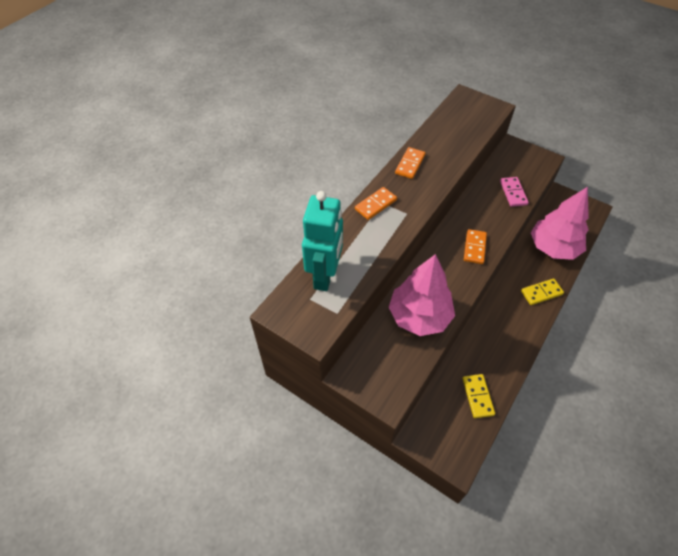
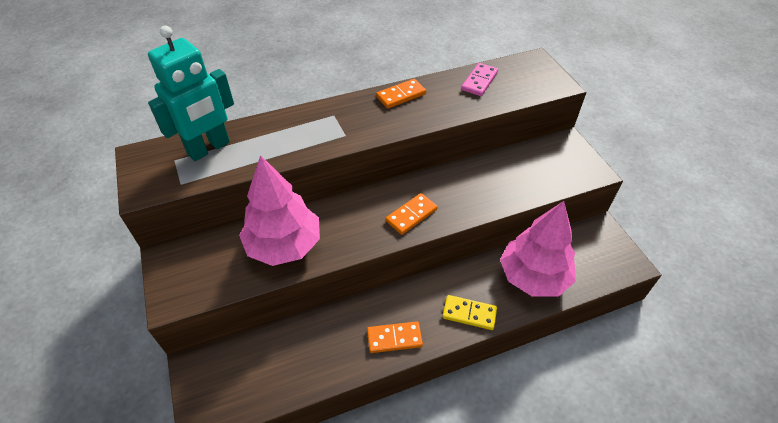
camera: 35 degrees right, 5 degrees down
orange domino [355,187,397,220] -> orange domino moved to [367,321,423,353]
yellow domino [462,374,495,418] -> none
pink domino [500,177,529,207] -> pink domino moved to [461,63,498,96]

